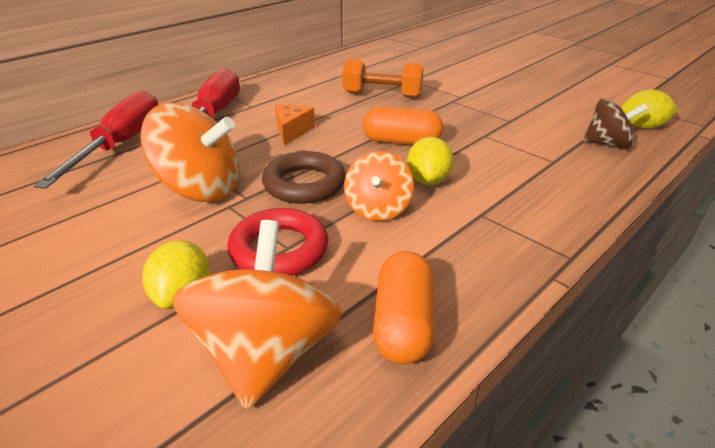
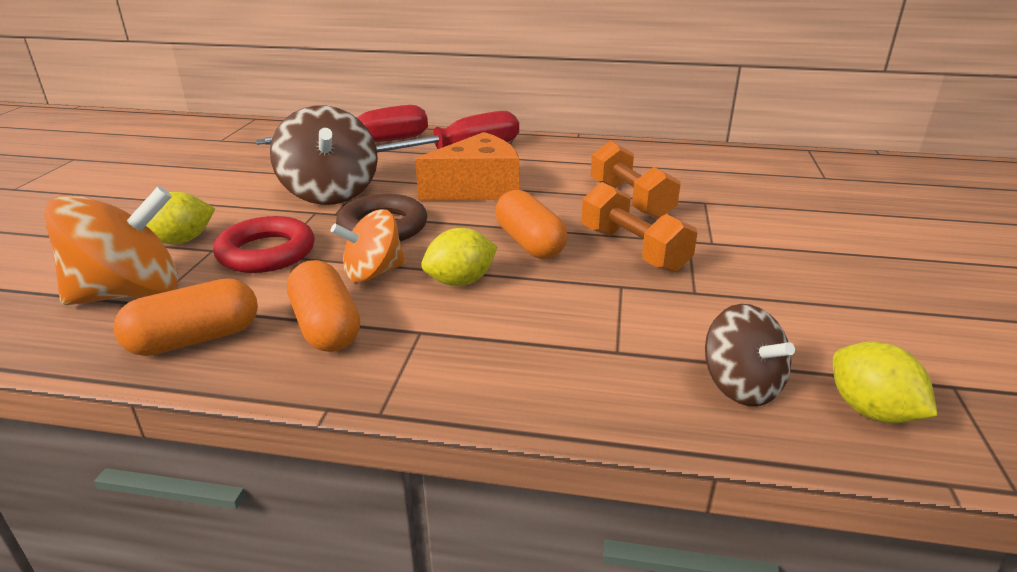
camera: 55 degrees right, 5 degrees down
orange spinning top [140,103,239,202] -> brown spinning top [270,106,378,205]
orange cheese [275,104,315,145] -> orange cheese [415,132,519,200], size x1.76
none -> orange capsule [287,260,360,352]
none -> orange dumbbell [581,182,697,273]

